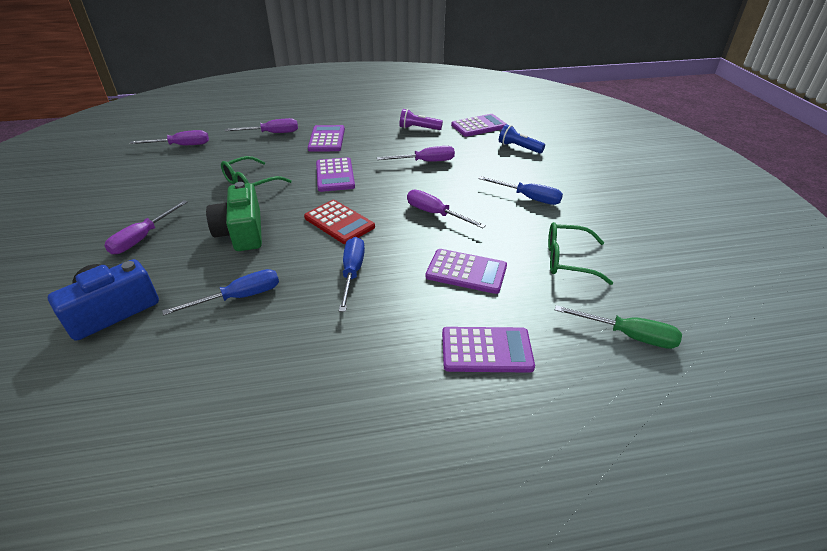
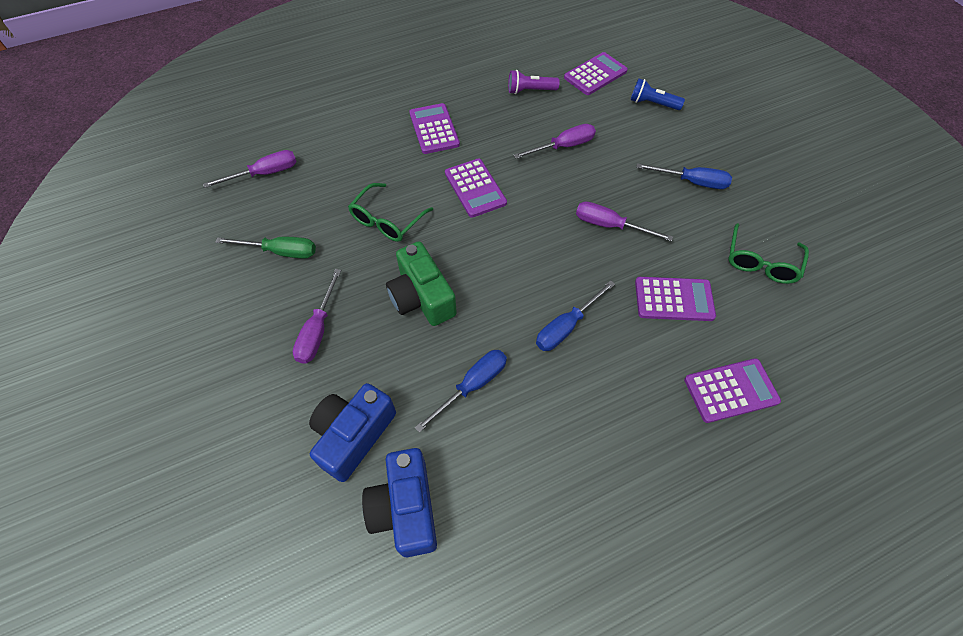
camera: 15 degrees left, 20 degrees up
purple screwdriver [225,118,298,133] -> none
red calculator [304,200,375,244] -> none
blue screwdriver [339,237,365,312] -> blue screwdriver turned 120 degrees counterclockwise [536,280,615,351]
green glasses [548,222,613,285] -> green glasses turned 60 degrees counterclockwise [728,223,809,284]
green screwdriver [555,305,682,349] -> green screwdriver moved to [215,237,316,259]
none -> blue camera [362,448,437,557]

